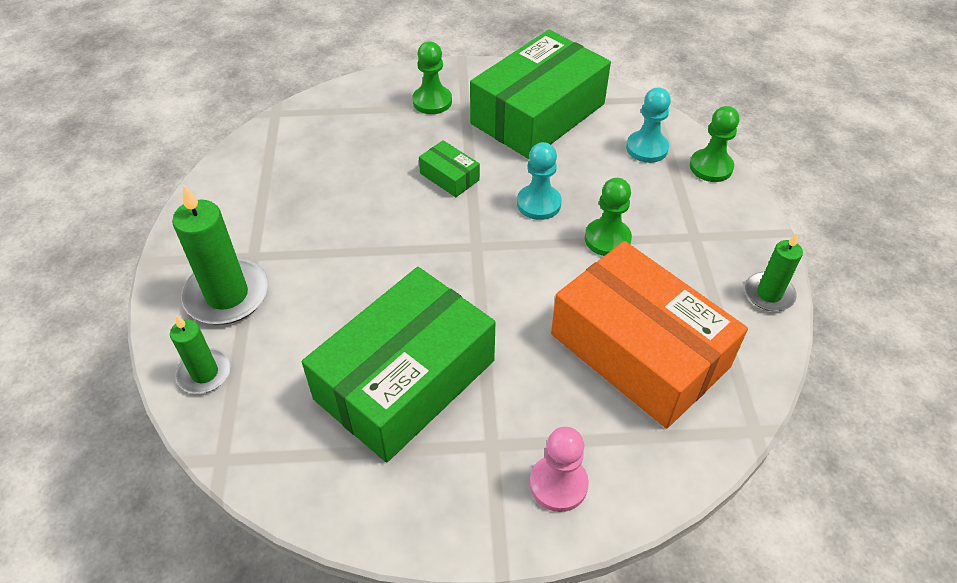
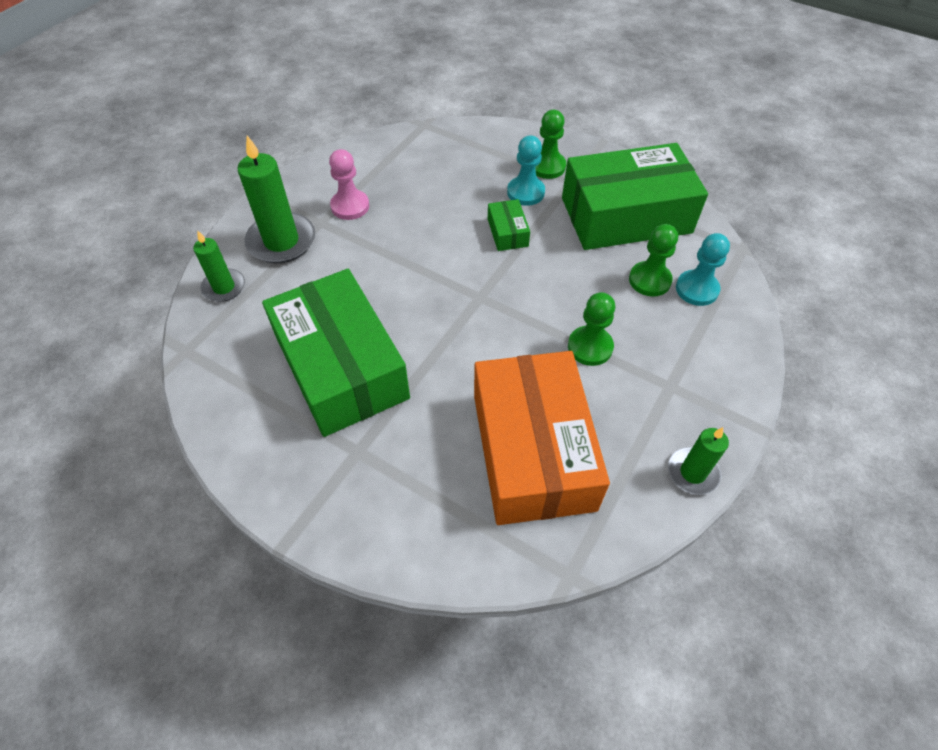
camera: 35 degrees right, 5 degrees up
green box [302,267,495,463] -> green box turned 75 degrees clockwise [262,269,410,437]
turquoise pawn [517,142,562,220] -> turquoise pawn moved to [507,135,545,206]
pink pawn [530,427,589,512] -> pink pawn moved to [329,149,369,220]
green pawn [690,106,739,182] -> green pawn moved to [629,224,678,297]

